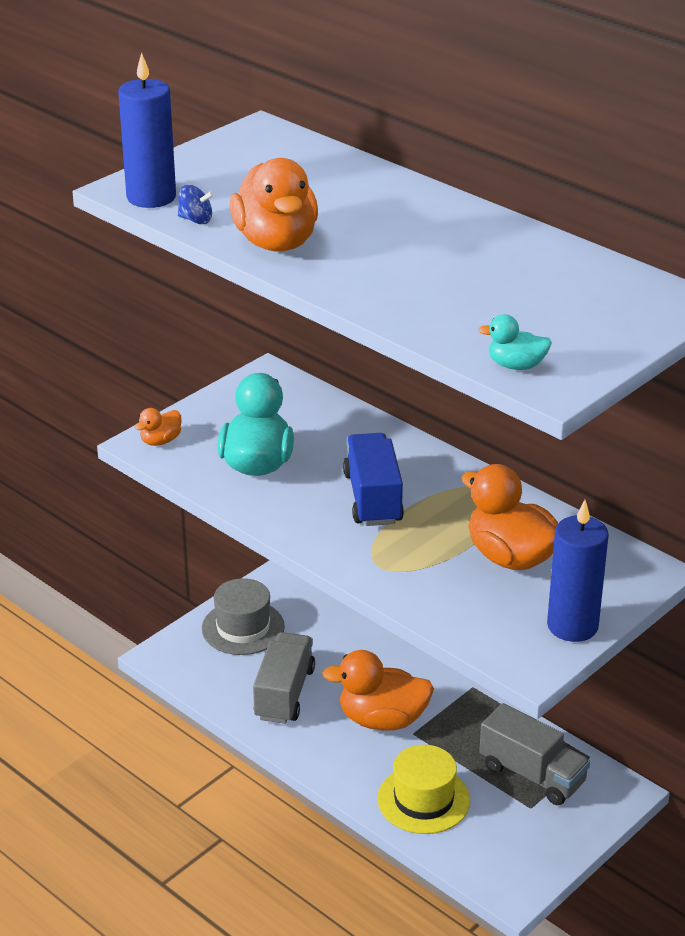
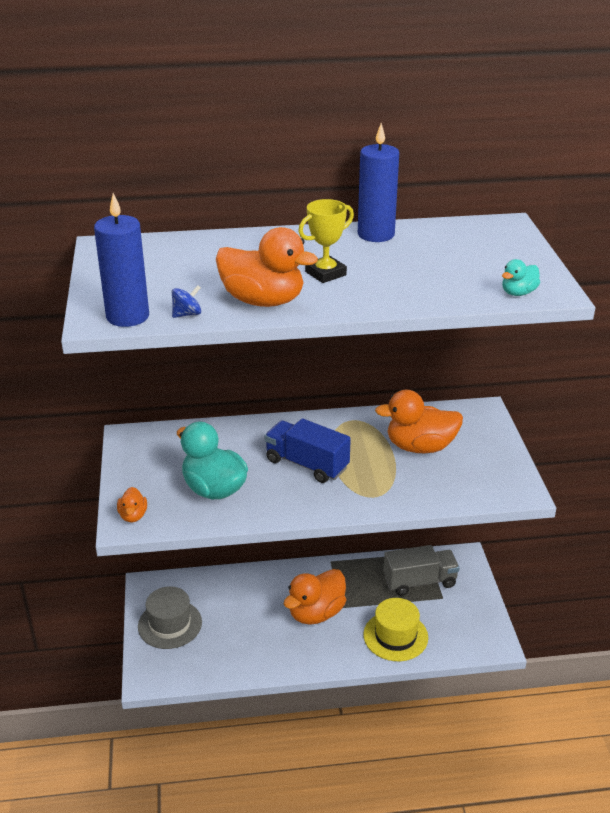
camera: 50 degrees left, 0 degrees up
grey truck [253,632,315,724] -> none
blue candle [547,500,609,642] -> blue candle moved to [358,123,399,242]
none -> yellow trophy [298,199,354,283]

